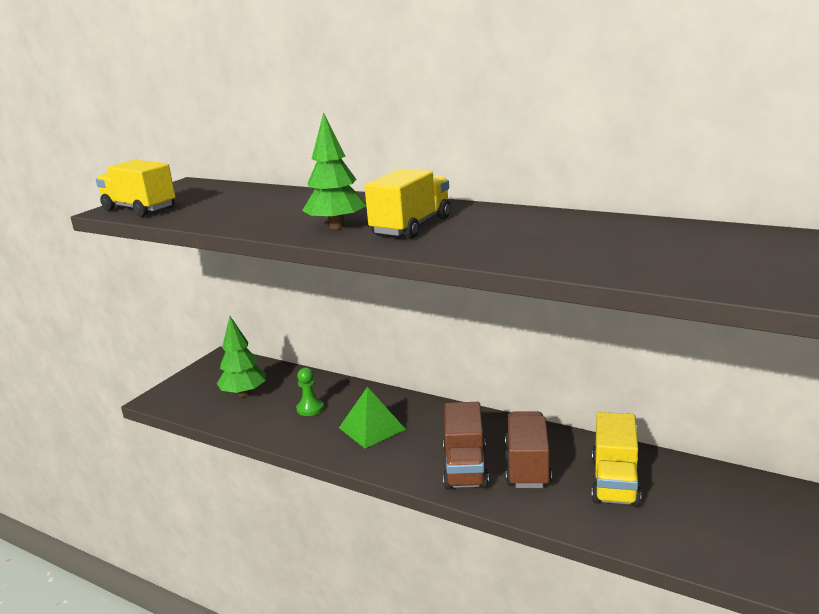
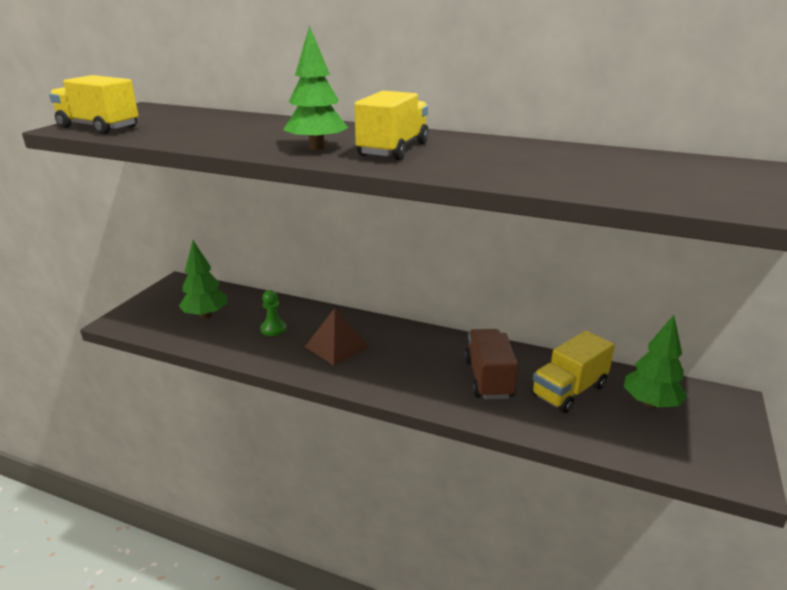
camera: 10 degrees left, 5 degrees up
green pyramid [339,387,406,448] -> brown pyramid [305,308,369,366]
brown truck [443,402,489,490] -> none
yellow truck [592,412,641,507] -> yellow truck turned 45 degrees clockwise [531,331,615,413]
none -> green tree [624,315,687,408]

